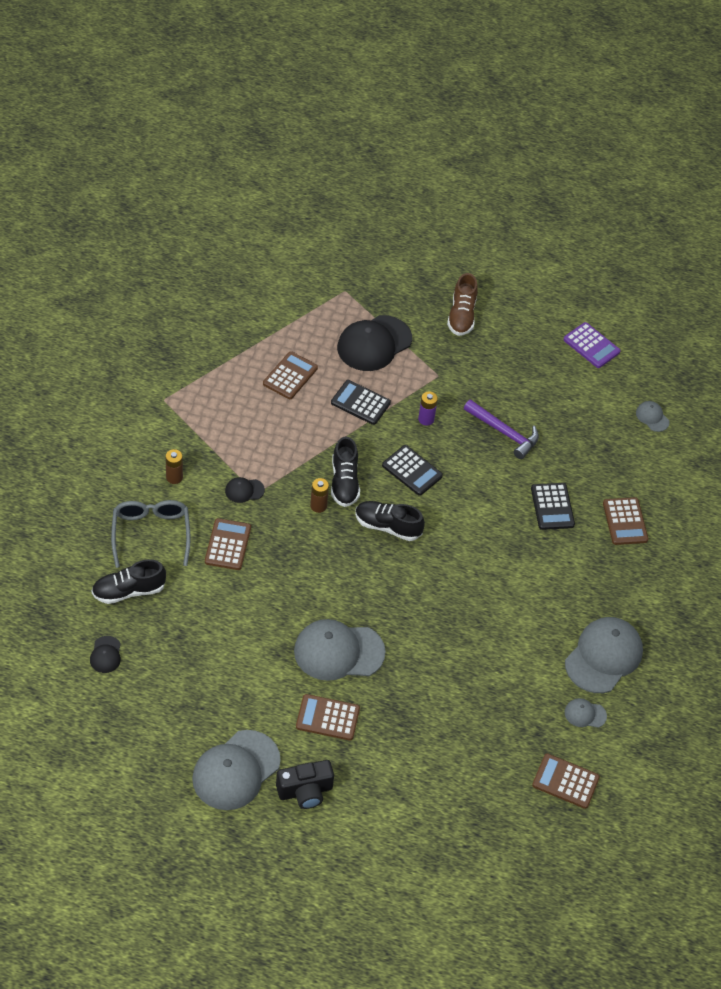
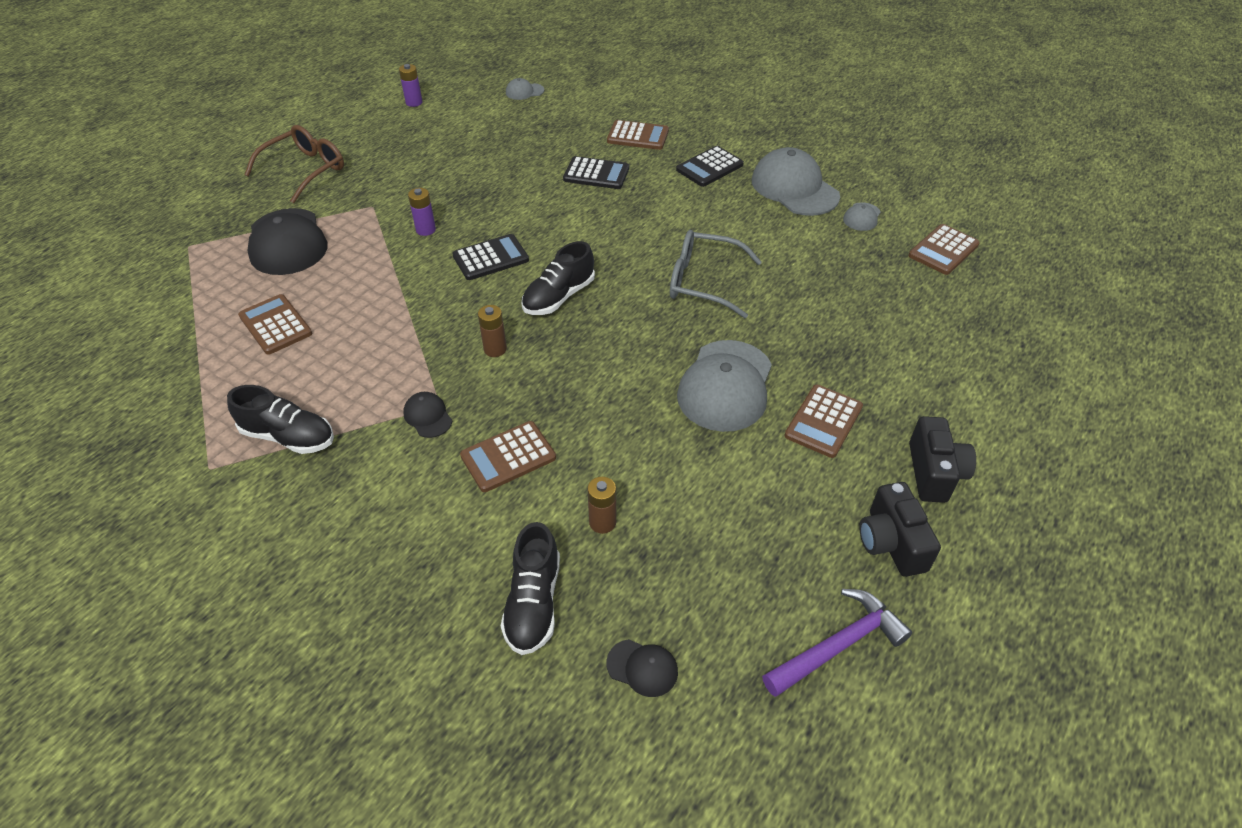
camera: 65 degrees left, 5 degrees down
grey glasses [111,500,191,568] -> grey glasses moved to [670,230,762,318]
brown battery [165,449,183,484] -> brown battery moved to [587,477,616,534]
grey cap [192,730,281,810] -> black camera [859,482,941,577]
brown calculator [205,518,251,570] -> brown calculator turned 60 degrees counterclockwise [460,421,556,492]
black cap [225,477,265,503] -> black cap turned 135 degrees clockwise [403,392,452,438]
black calculator [331,380,391,425] -> black calculator moved to [676,146,744,187]
black shoe [331,437,360,507] -> black shoe moved to [227,385,334,454]
brown shoe [447,273,478,336] -> brown glasses [244,125,344,203]
purple hammer [464,399,539,459] -> purple hammer moved to [762,589,912,697]
purple calculator [563,322,621,368] -> purple battery [399,64,422,107]

